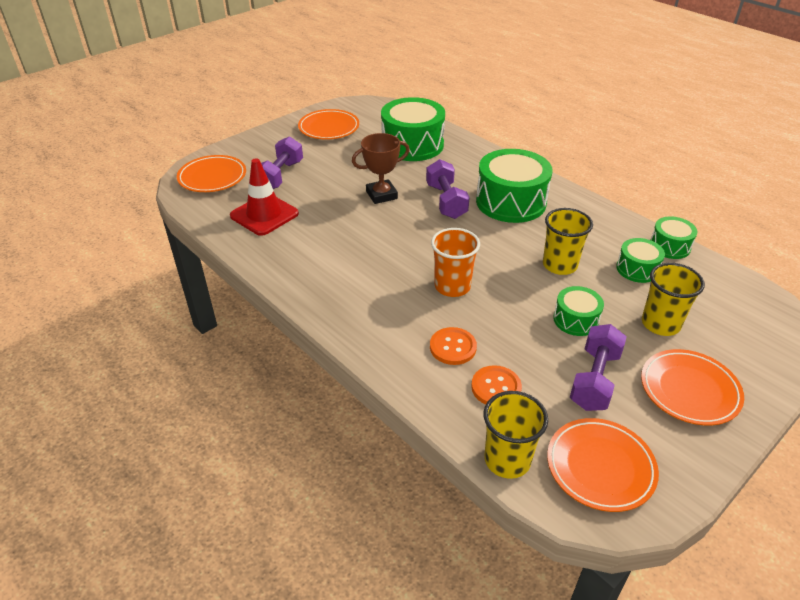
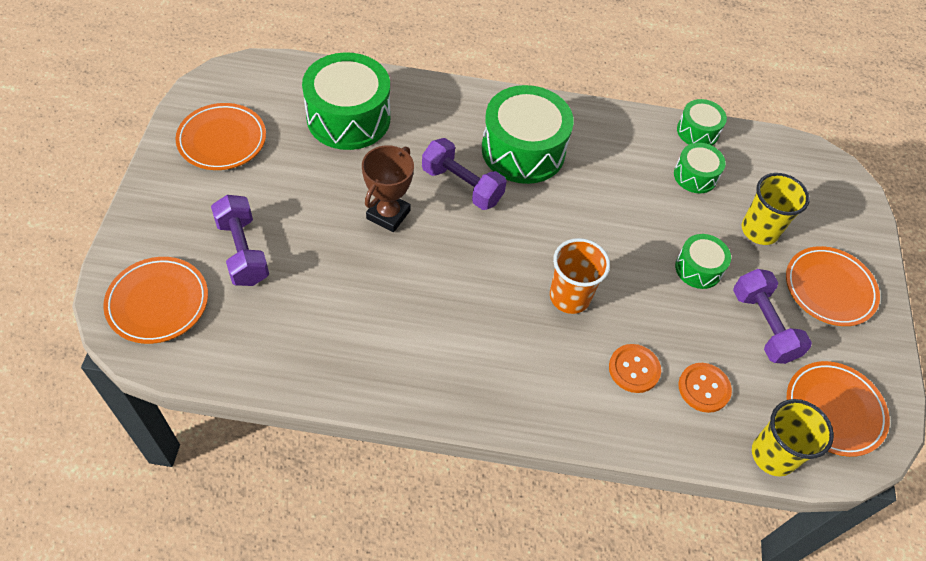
camera: 45 degrees left, 15 degrees up
red traffic cone [230,158,299,236] -> none
yellow cup [543,208,593,275] -> none

